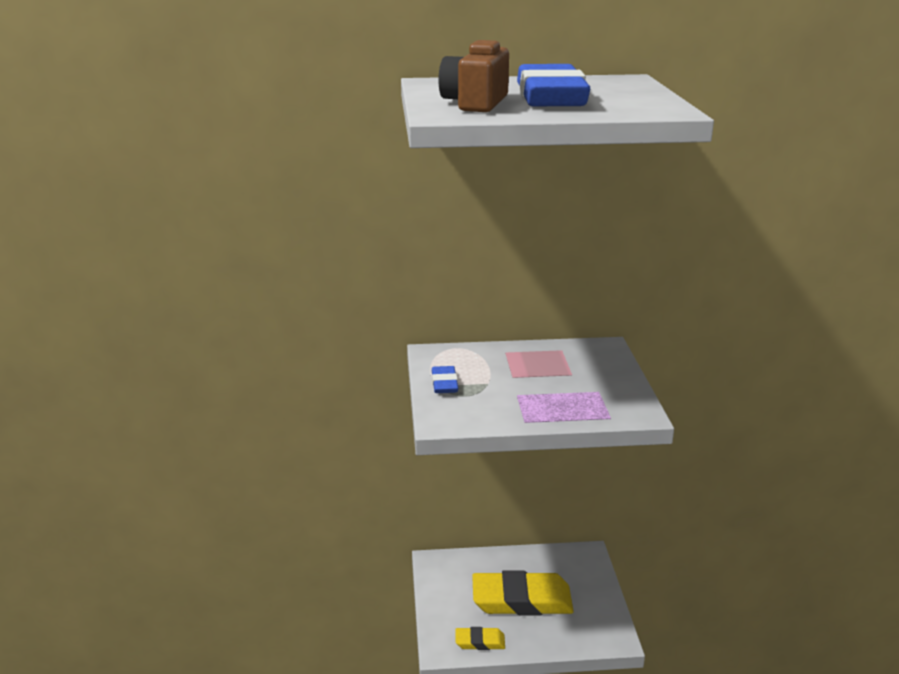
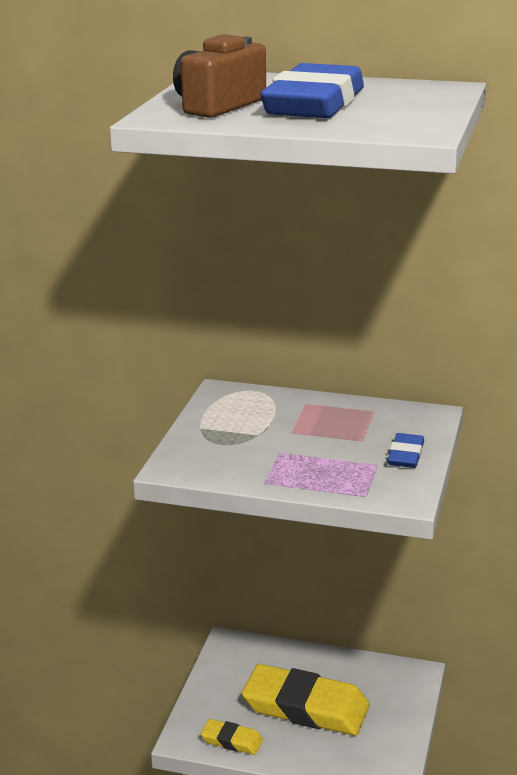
camera: 20 degrees right, 0 degrees up
blue eraser [432,366,458,393] -> blue eraser moved to [387,433,424,468]

